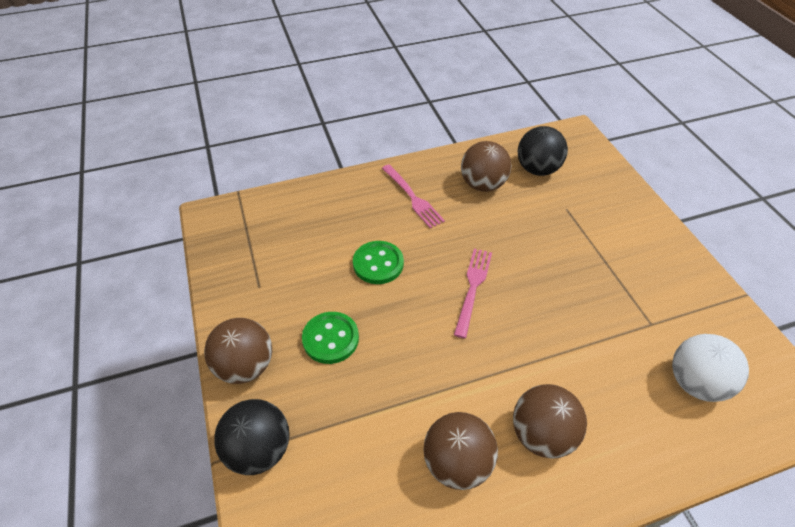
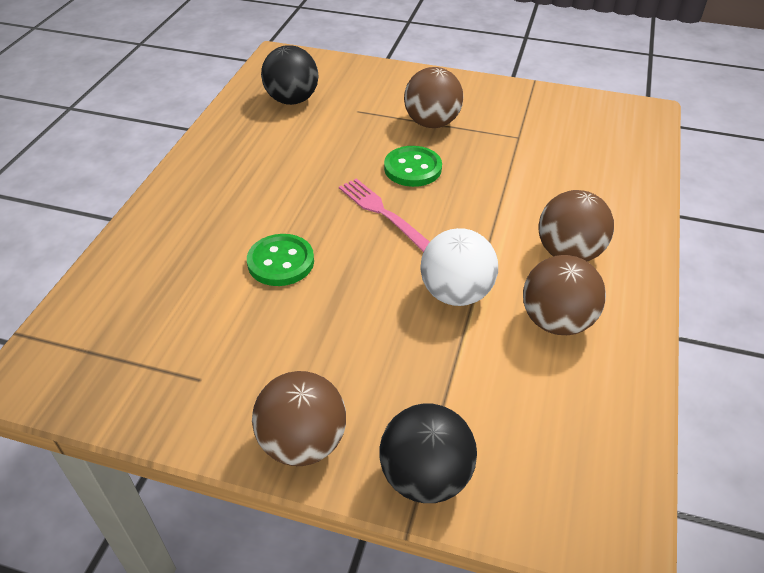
camera: 55 degrees left, 5 degrees down
green button [302,312,359,364] -> green button moved to [384,146,442,187]
pink fork [382,164,445,228] -> none
brown ball [461,141,511,192] -> brown ball moved to [404,67,463,128]
white ball [672,334,749,402] -> white ball moved to [420,228,498,306]

